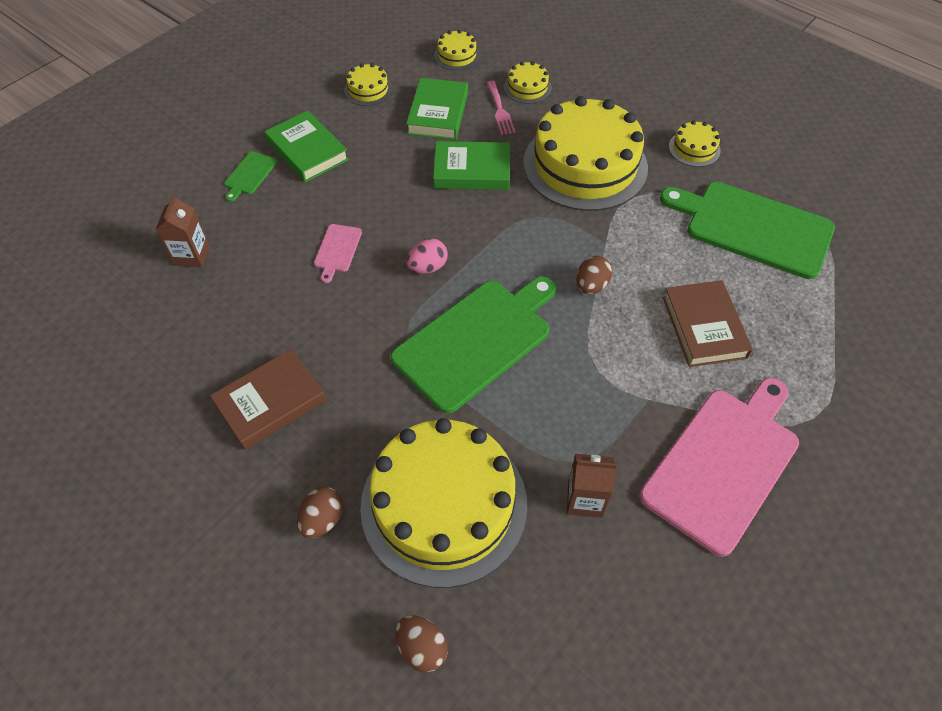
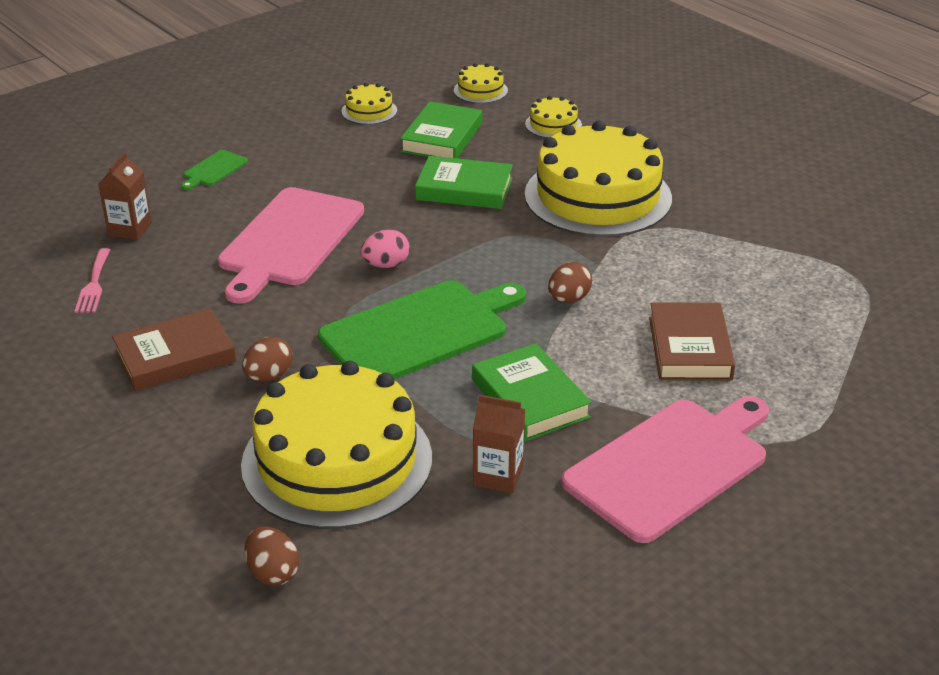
camera: 10 degrees right, 20 degrees down
green book [264,110,349,182] -> green book moved to [472,343,592,441]
brown egg [297,487,343,538] -> brown egg moved to [242,337,293,382]
pink cutting board [314,224,362,283] -> pink cutting board [218,187,364,304], size x2.36
pink fork [487,81,516,135] -> pink fork moved to [74,248,110,313]
green cutting board [660,182,835,279] -> none
yellow cake [669,121,721,167] -> none

